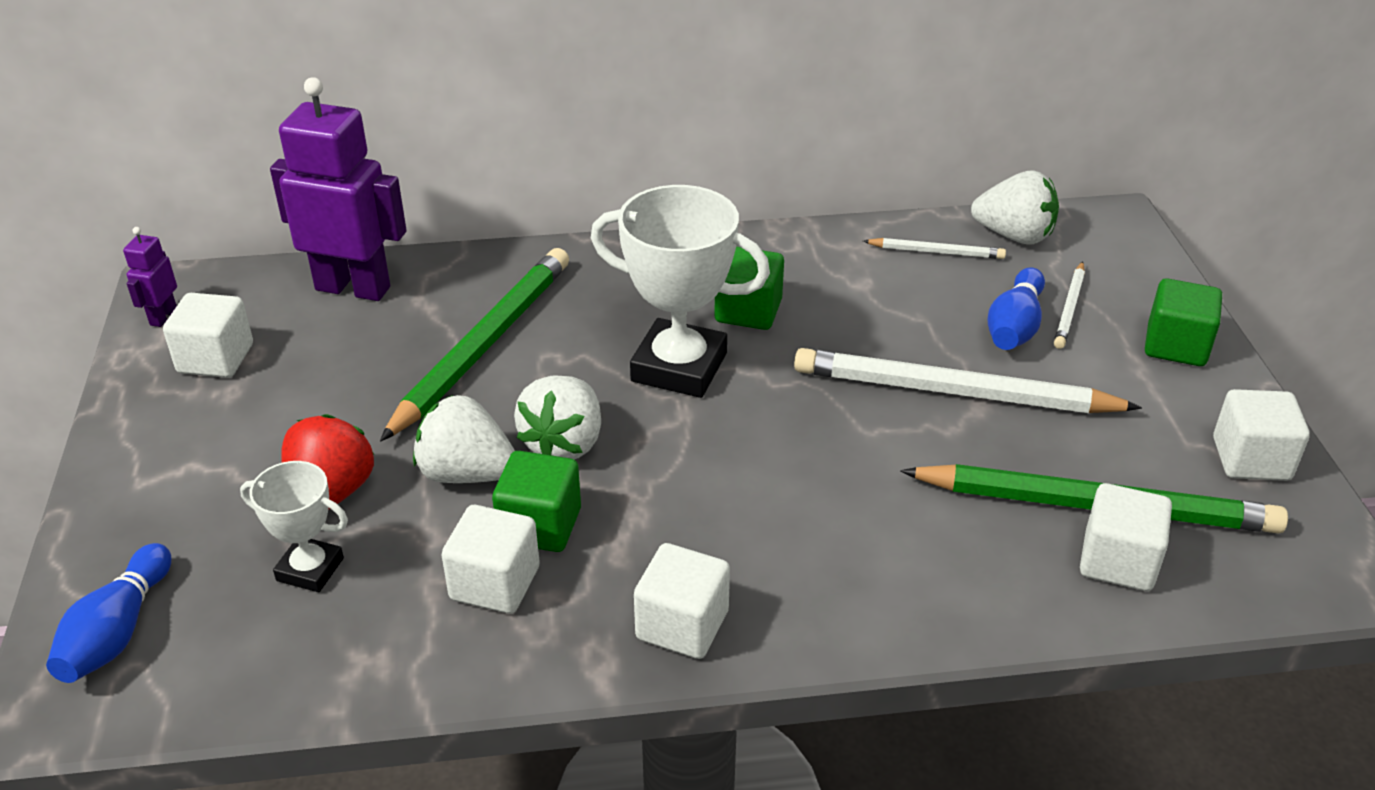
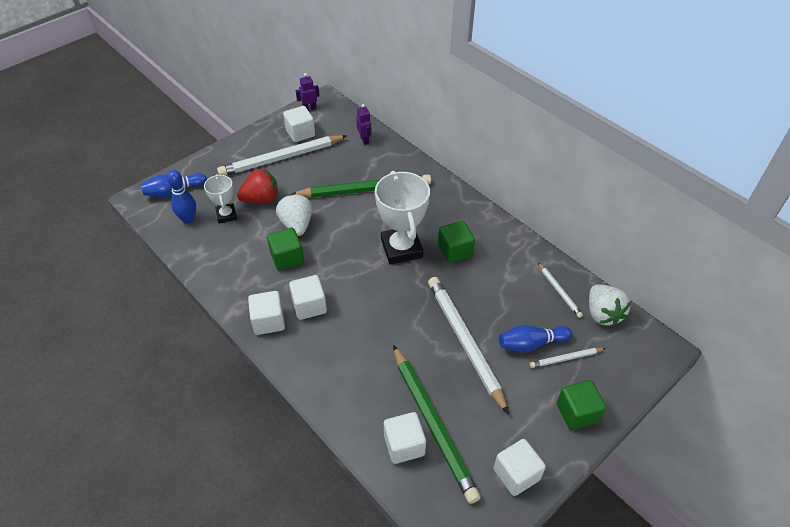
camera: 55 degrees right, 10 degrees up
purple robot [270,77,406,301] -> purple robot [356,104,372,145], size x0.45
white cube [442,505,540,614] -> white cube moved to [289,275,327,320]
white strawberry [514,375,601,459] -> none
none -> blue bowling pin [167,170,196,224]
none -> white pencil [217,135,347,176]

